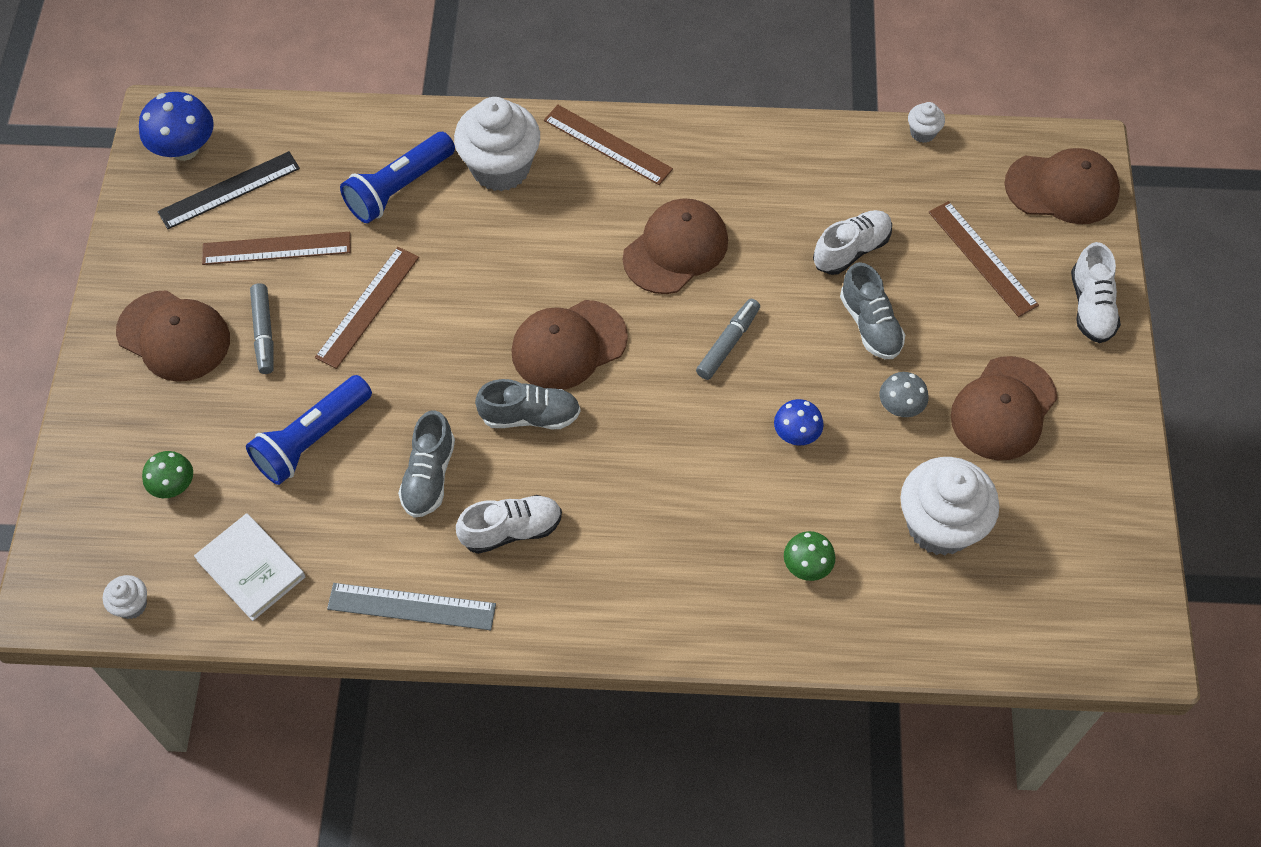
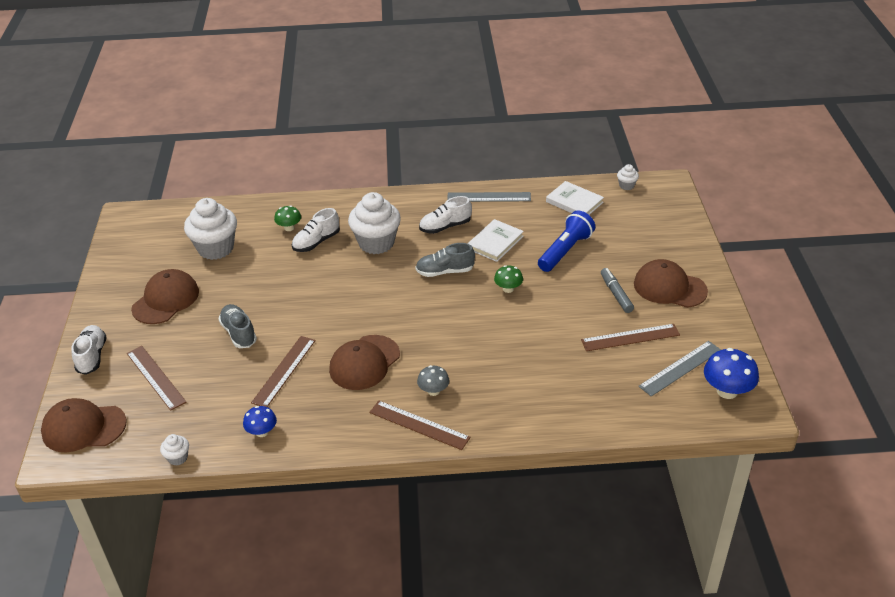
camera: 175 degrees right, 20 degrees down
green mushroom [142,451,193,498] -> green mushroom moved to [494,265,523,293]
black ruler [158,151,300,229] -> grey ruler [638,341,721,397]
brown ruler [315,247,419,369] -> brown ruler moved to [251,336,316,407]
blue flashlight [340,132,455,223] -> none
grey shoe [398,410,455,518] -> white book [467,219,524,262]
white cupcake [454,97,540,191] -> white cupcake moved to [348,192,401,254]
brown cap [511,300,628,390] -> none
grey marker [696,299,760,380] -> none
blue mushroom [774,399,824,445] -> blue mushroom moved to [243,406,277,437]
white shoe [813,210,892,275] -> white shoe moved to [292,208,340,252]
grey mushroom [879,372,929,417] -> grey mushroom moved to [417,365,449,396]

